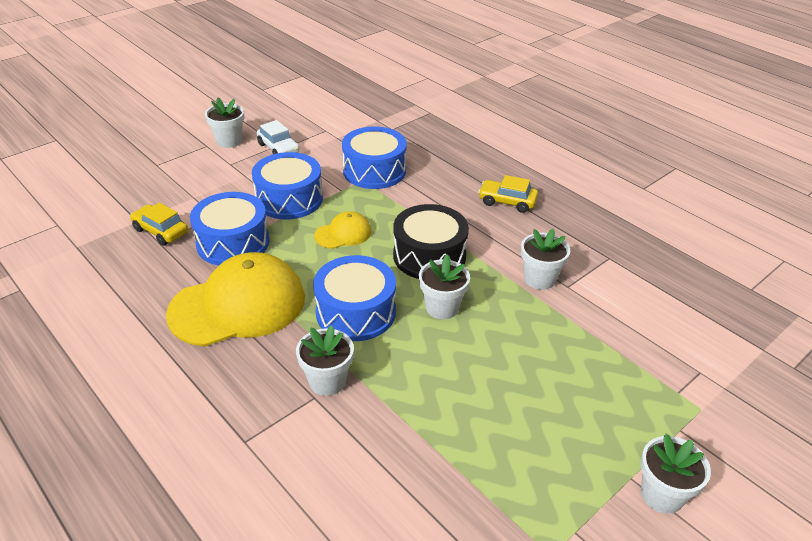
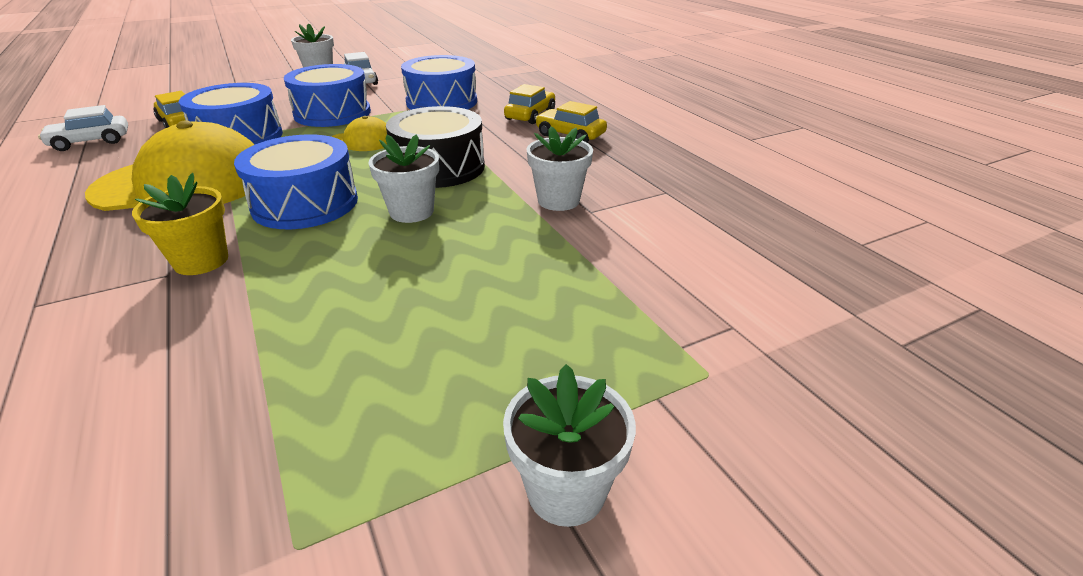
camera: 15 degrees right, 5 degrees down
white flower pot [296,325,354,396] -> yellow flower pot [132,173,228,275]
none -> white car [38,105,128,151]
none -> yellow car [504,84,555,124]

